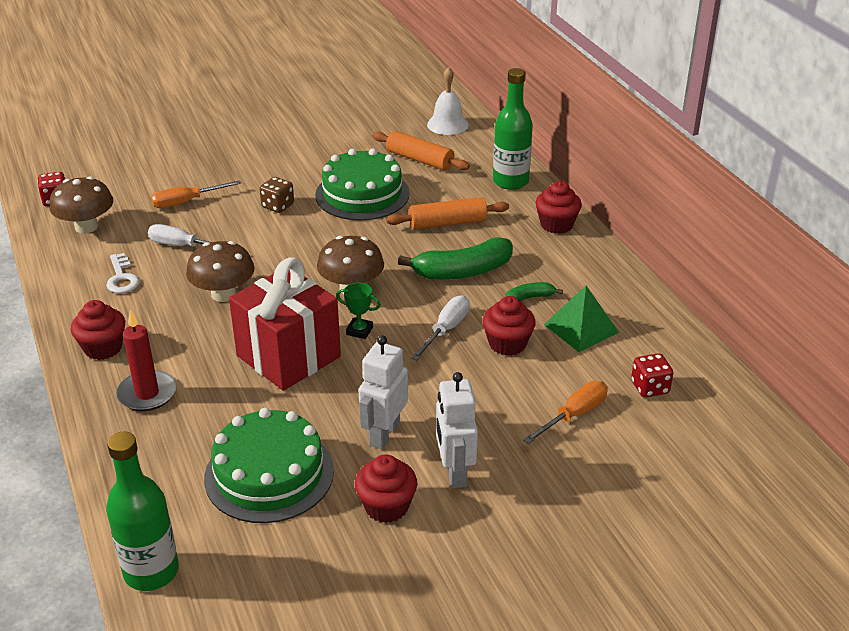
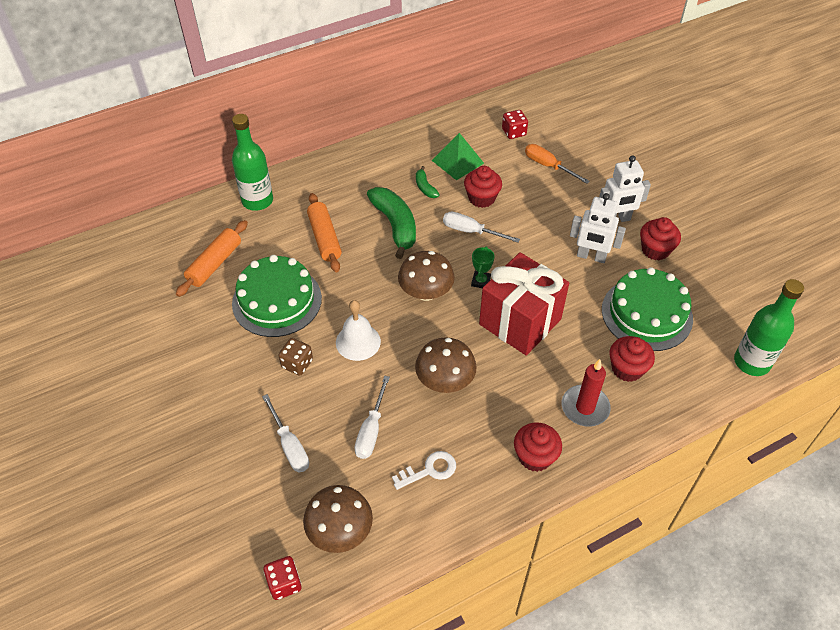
camera: 95 degrees left, 15 degrees up
orange screwdriver [151,180,241,208] -> white screwdriver [262,394,309,472]
white bell [427,67,469,135] -> white bell moved to [336,300,381,361]
red cupcake [536,181,582,234] -> red cupcake moved to [609,336,655,382]

